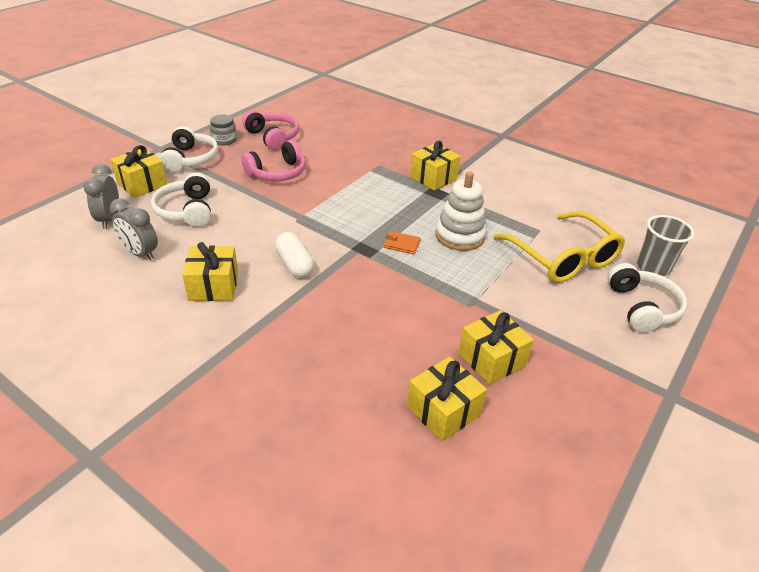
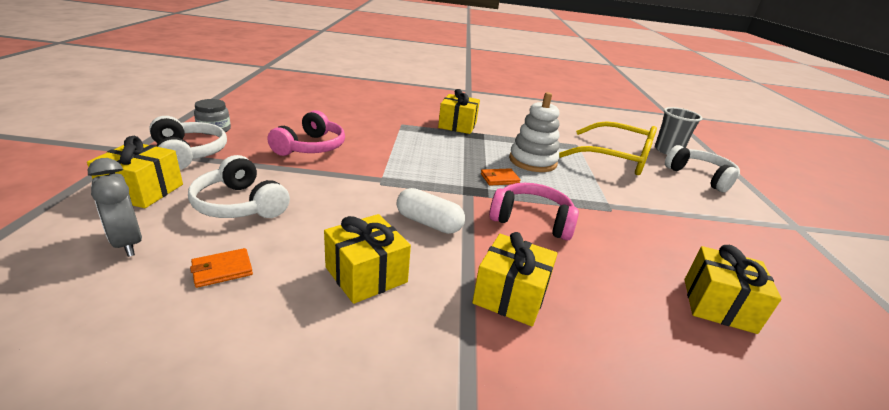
camera: 35 degrees left, 10 degrees down
grey clock [110,198,158,260] -> orange wallet [190,248,253,288]
pink headphones [242,110,299,150] -> pink headphones moved to [489,183,579,241]
yellow gift [459,310,534,385] -> yellow gift moved to [472,232,558,326]

